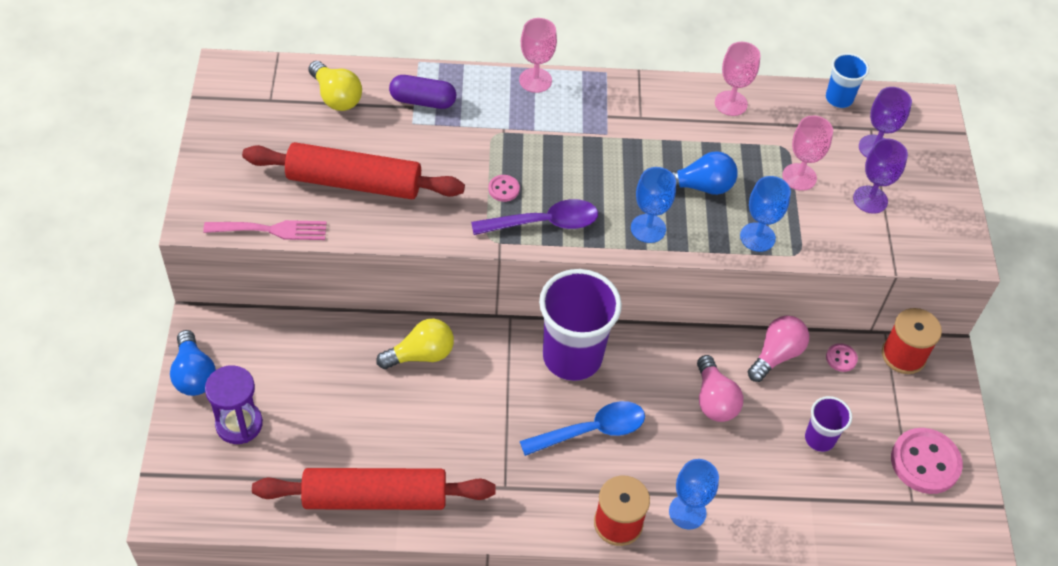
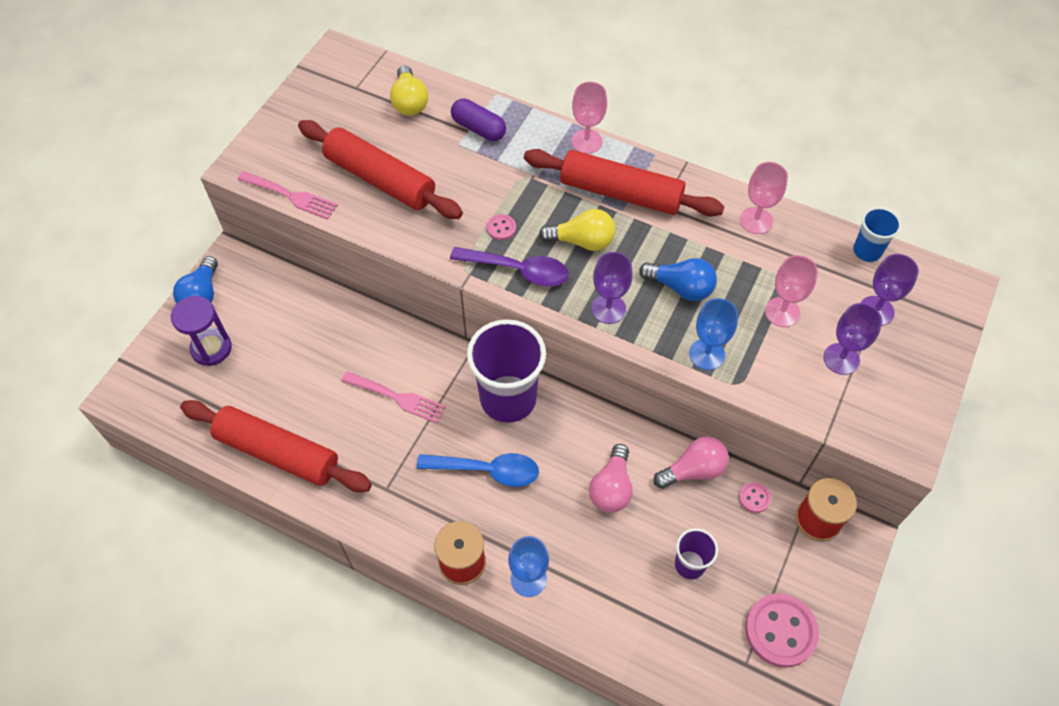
camera: 30 degrees right, 5 degrees up
yellow light bulb [376,318,454,369] -> yellow light bulb moved to [539,209,615,251]
blue goblet [631,167,676,243] -> purple goblet [591,252,633,324]
none -> pink fork [341,371,446,423]
none -> red rolling pin [524,149,725,217]

